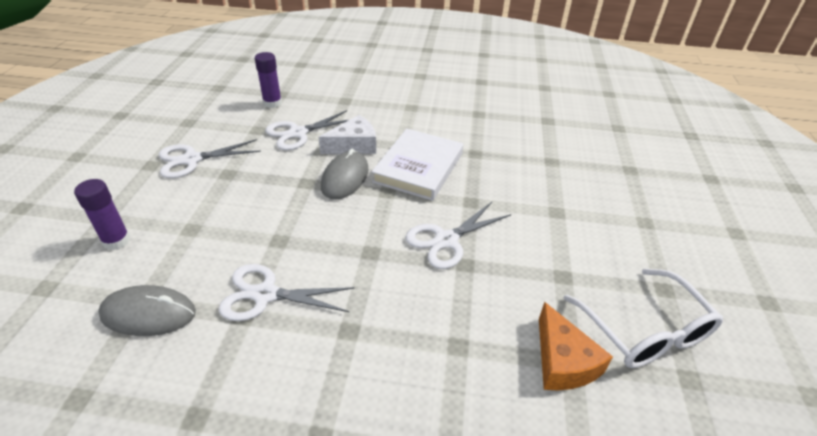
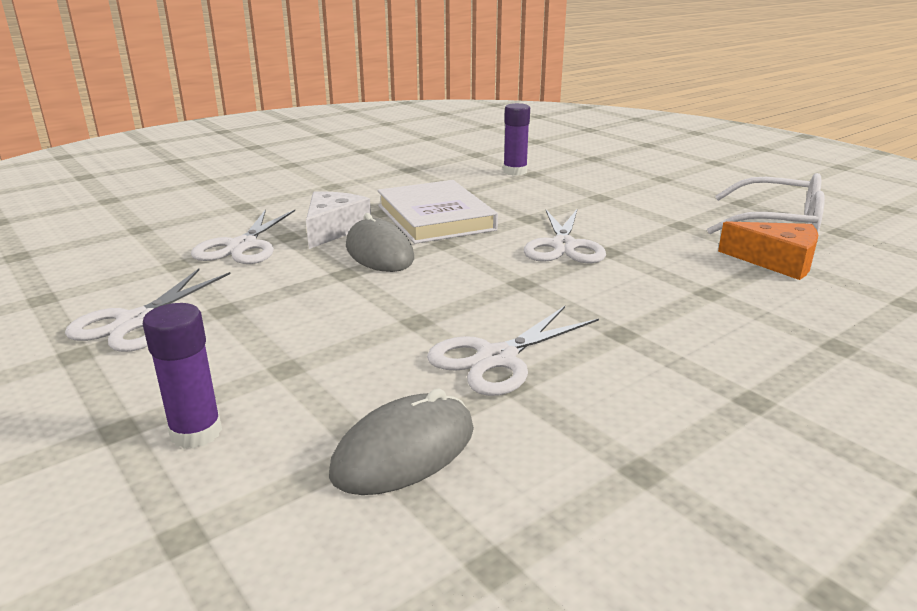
camera: 45 degrees left, 15 degrees down
purple glue stick [255,52,282,108] -> purple glue stick moved to [503,103,530,176]

